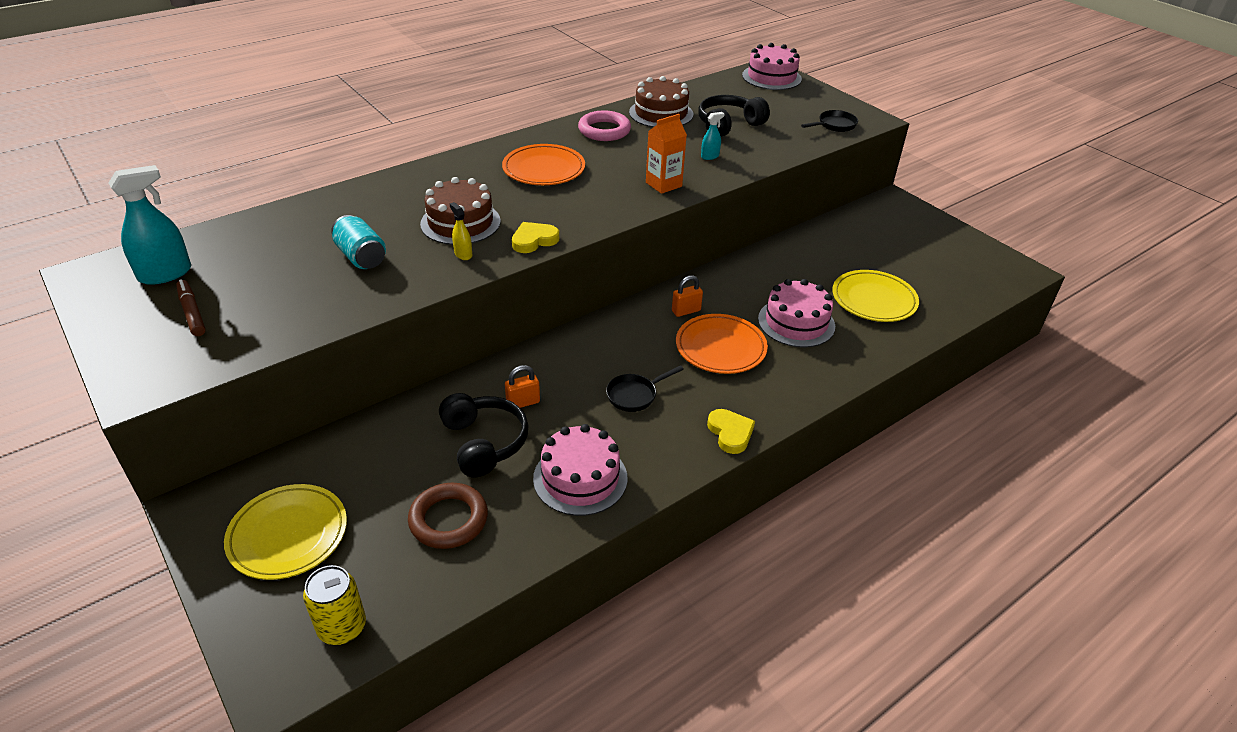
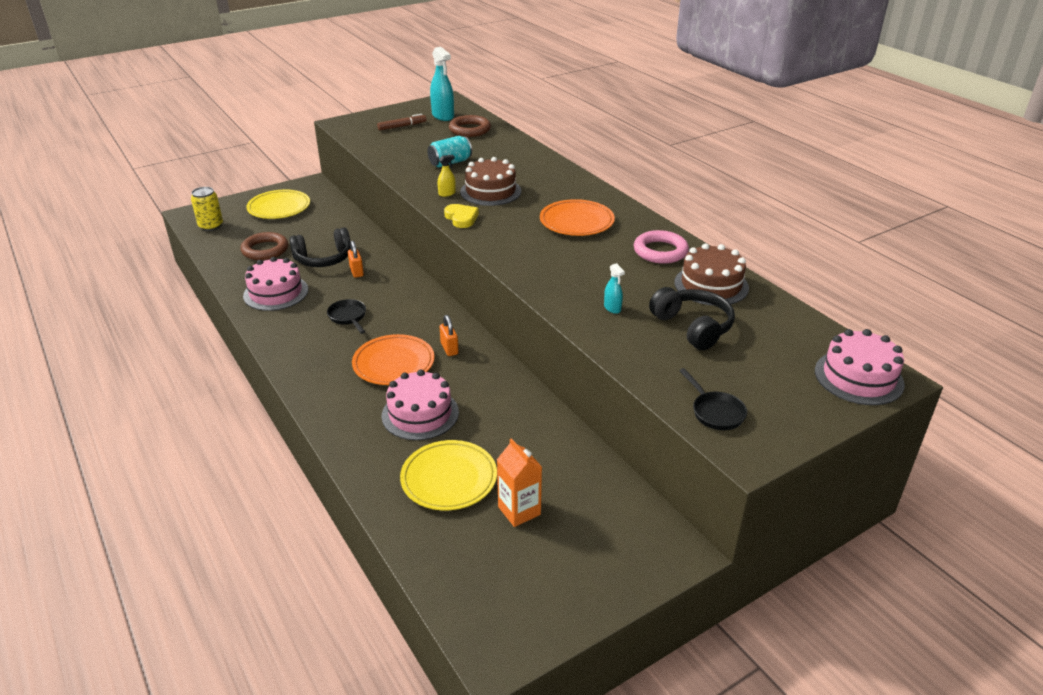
camera: 95 degrees right, 5 degrees down
orange carton [646,114,687,194] -> orange carton moved to [497,438,542,527]
yellow heart [707,409,755,454] -> none
none -> brown ring [449,115,491,137]

